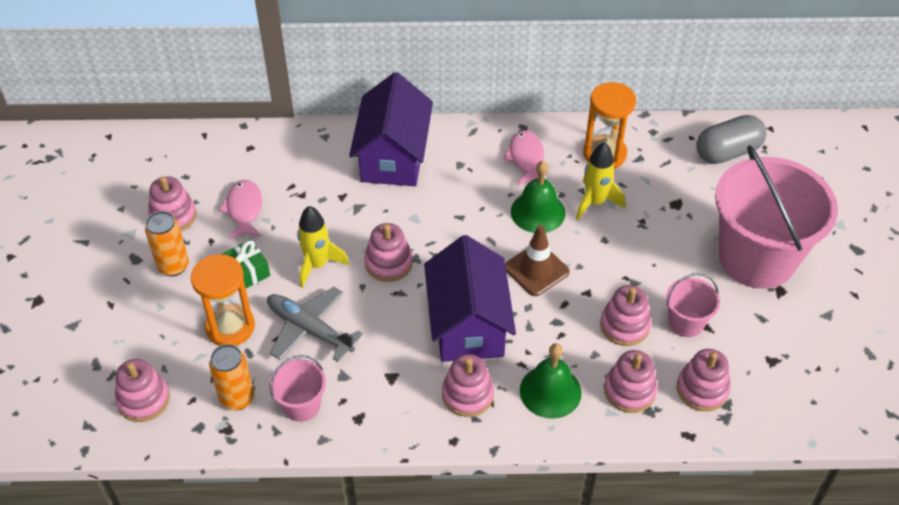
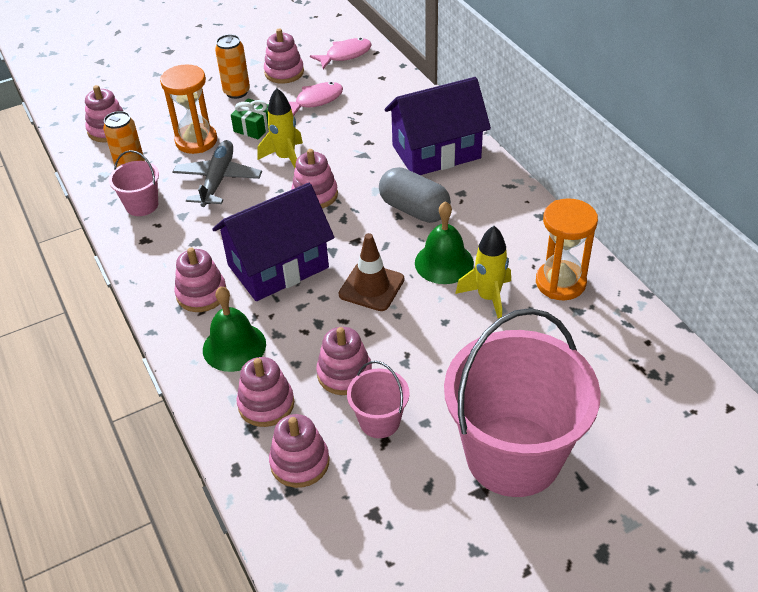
camera: 65 degrees right, 5 degrees down
pink fish [503,130,544,185] -> pink fish moved to [310,38,372,69]
grey capsule [696,115,767,164] -> grey capsule moved to [379,167,451,223]

